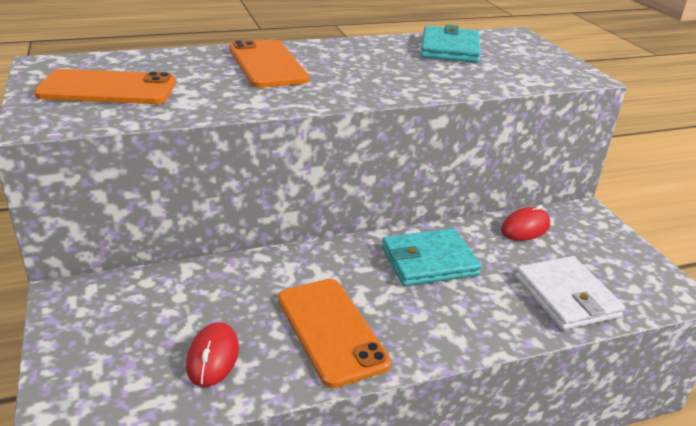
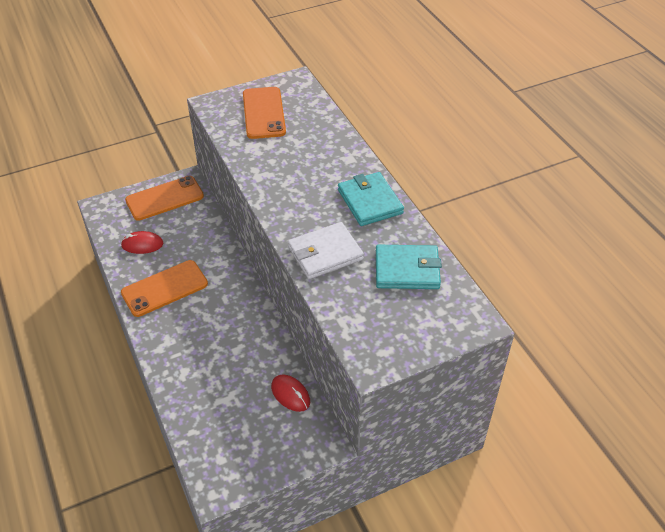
camera: 85 degrees right, 15 degrees up
orange phone [229,39,309,88] -> orange phone moved to [125,176,204,221]
turquoise wallet [382,228,482,286] -> turquoise wallet moved to [338,172,404,226]
white wallet [515,256,625,330] -> white wallet moved to [288,222,364,279]

